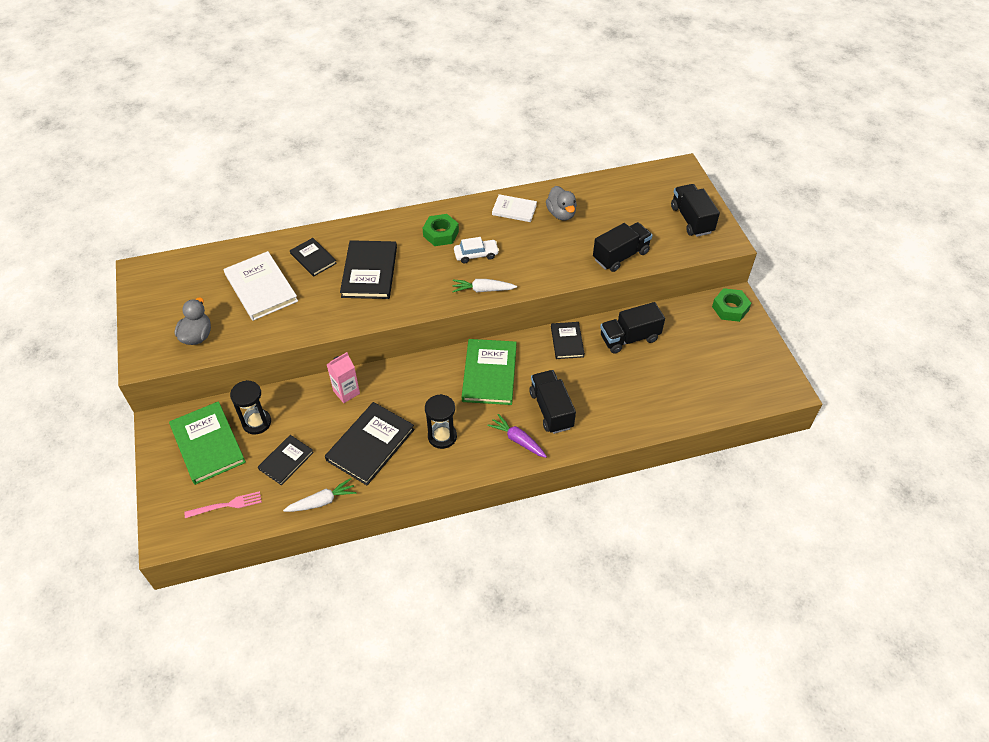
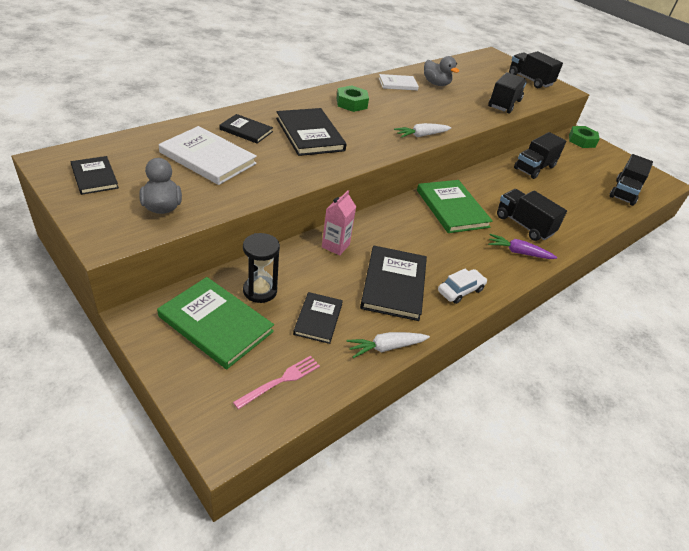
camera: 30 degrees left, 10 degrees down
white carrot [283,478,357,512] -> white carrot turned 150 degrees counterclockwise [346,332,430,358]
black hourglass [425,394,457,449] -> none
white car [454,237,499,263] -> white car moved to [438,268,487,304]
black book [551,322,585,359] -> black book moved to [71,156,119,195]
none -> black truck [609,154,653,206]

